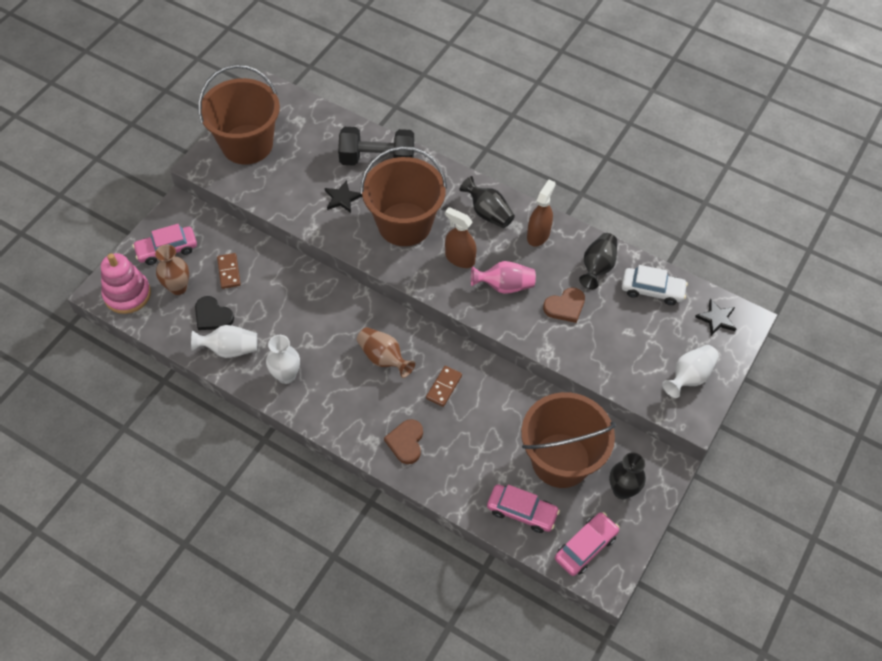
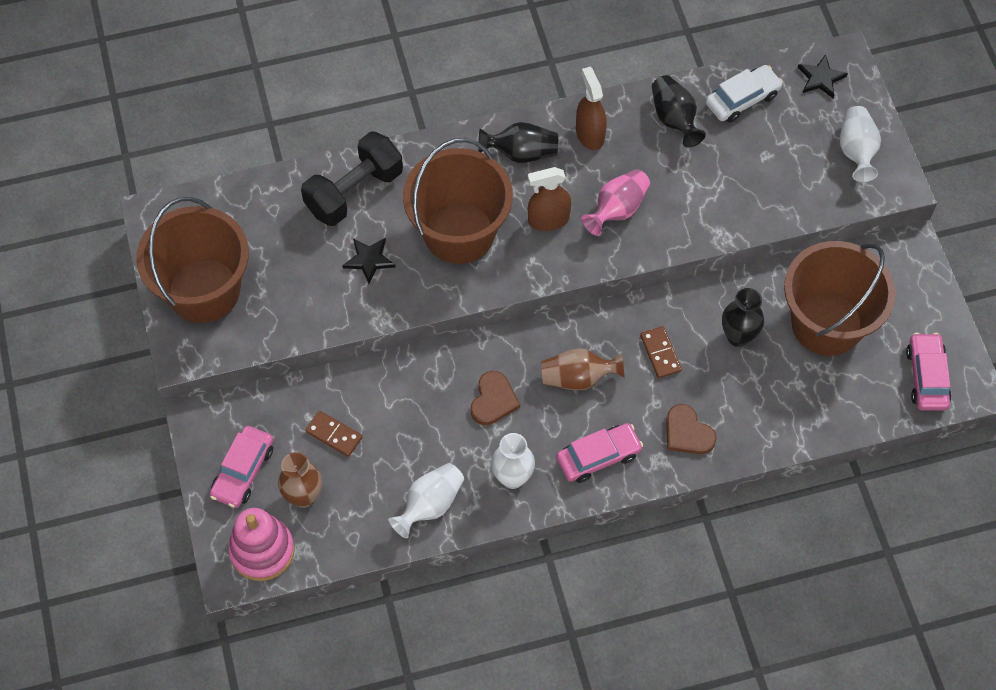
camera: 45 degrees left, 5 degrees up
black heart [195,296,234,330] -> none
pink car [487,484,560,533] -> pink car moved to [556,423,643,483]
brown heart [543,287,585,323] -> brown heart moved to [471,371,520,425]
black vase [609,453,646,499] -> black vase moved to [722,288,764,347]

